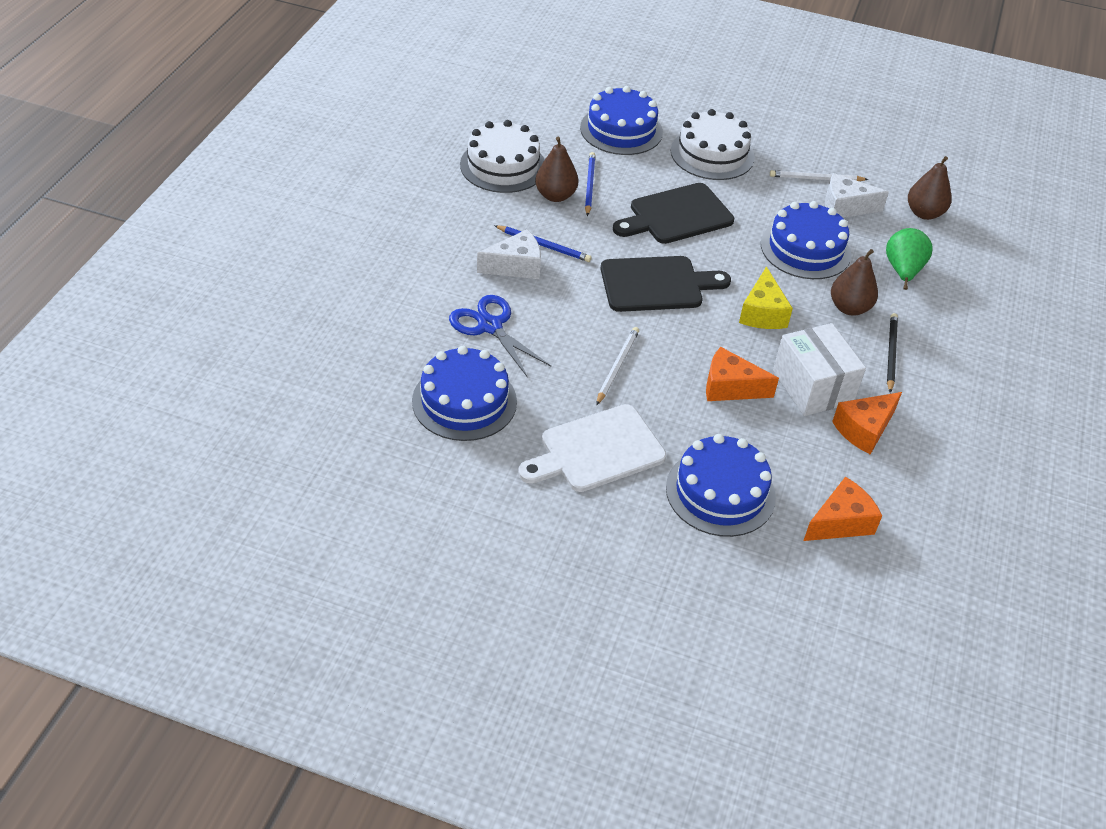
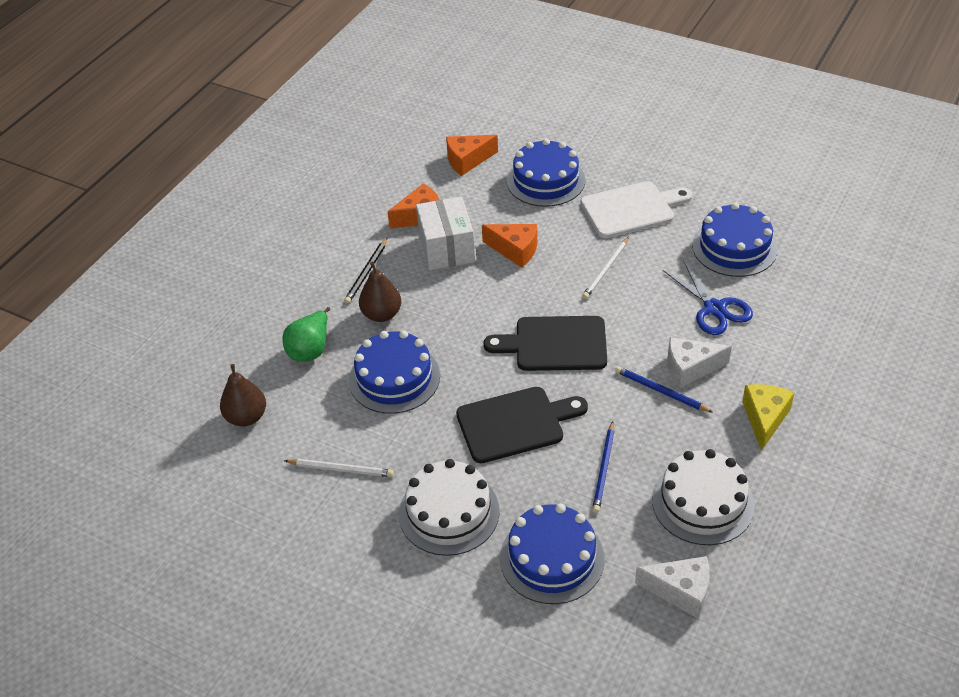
camera: 165 degrees left, 0 degrees up
brown pear [535,137,579,202] -> none
yellow cheese [739,266,793,329] -> yellow cheese moved to [742,384,795,451]
white cheese [825,173,889,218] -> white cheese moved to [635,556,709,618]

